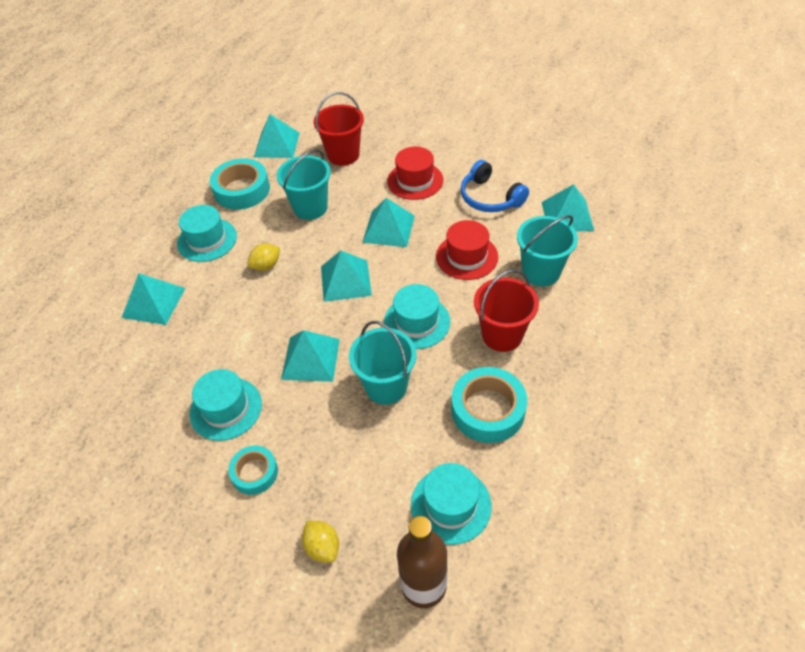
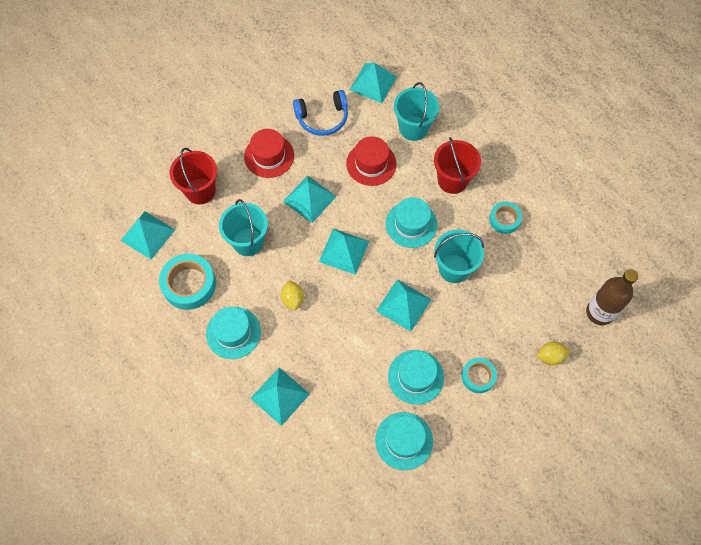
camera: 65 degrees left, 15 degrees up
turquoise hat [411,463,492,545] -> turquoise hat moved to [375,412,433,470]
turquoise tape [451,367,527,443] -> turquoise tape [489,202,522,234], size x0.60

